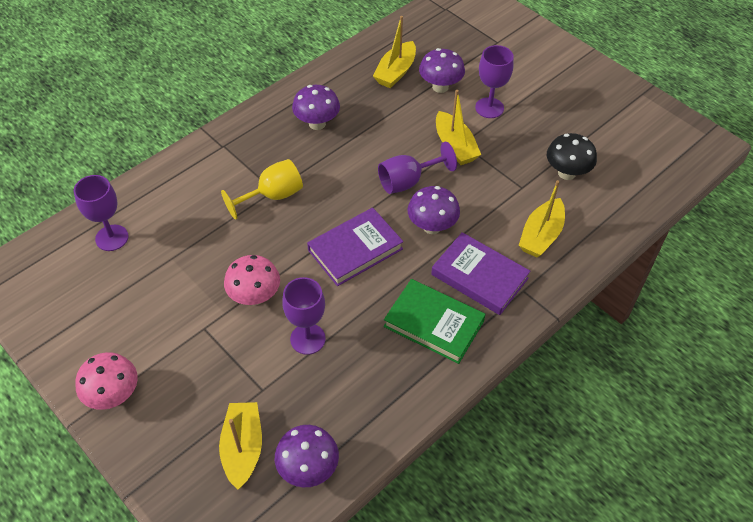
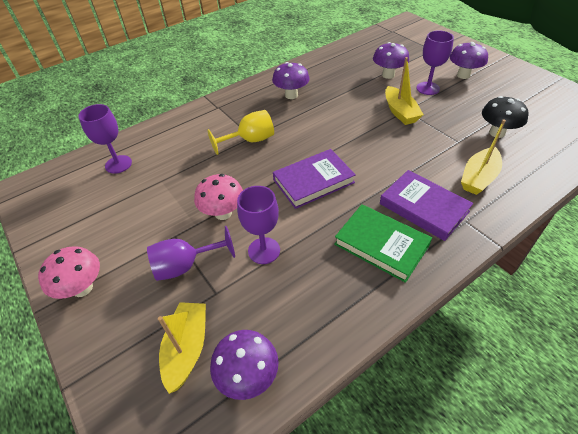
camera: 10 degrees right, 5 degrees down
yellow boat [373,16,416,88] -> none
purple goblet [378,142,457,194] -> purple goblet moved to [147,226,235,281]
purple mushroom [407,186,460,234] -> purple mushroom moved to [450,42,488,79]

